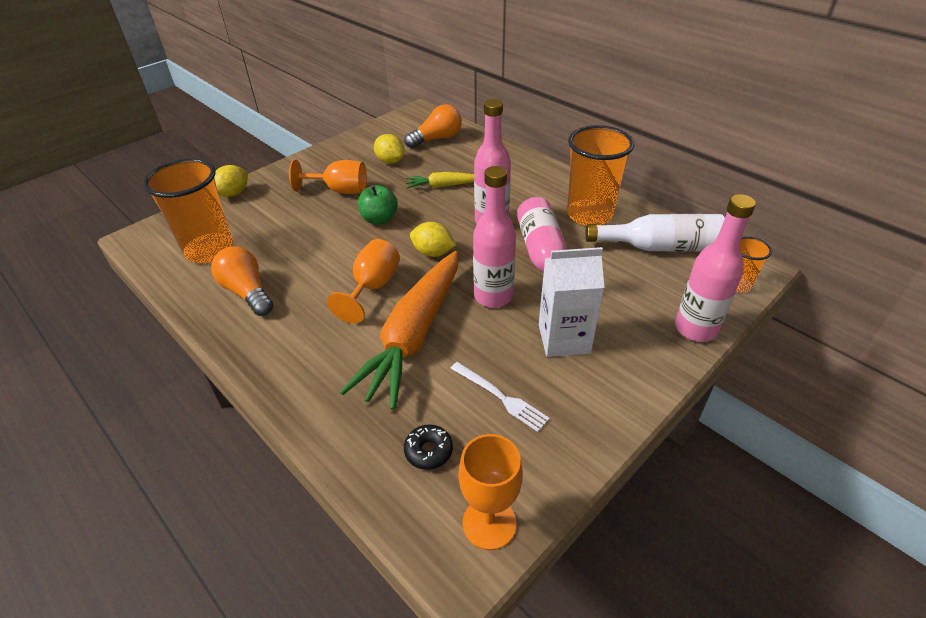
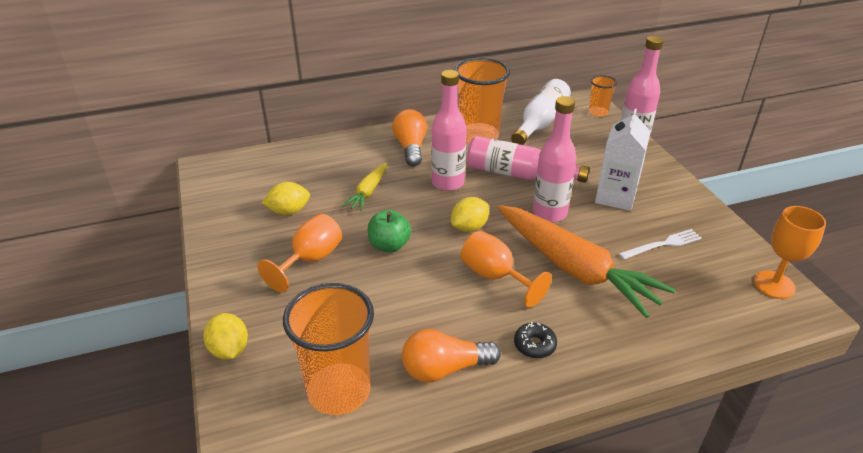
camera: 65 degrees left, 5 degrees down
orange light bulb [404,104,462,148] -> orange light bulb moved to [392,109,427,166]
black donut [404,425,453,470] -> black donut moved to [514,322,557,358]

